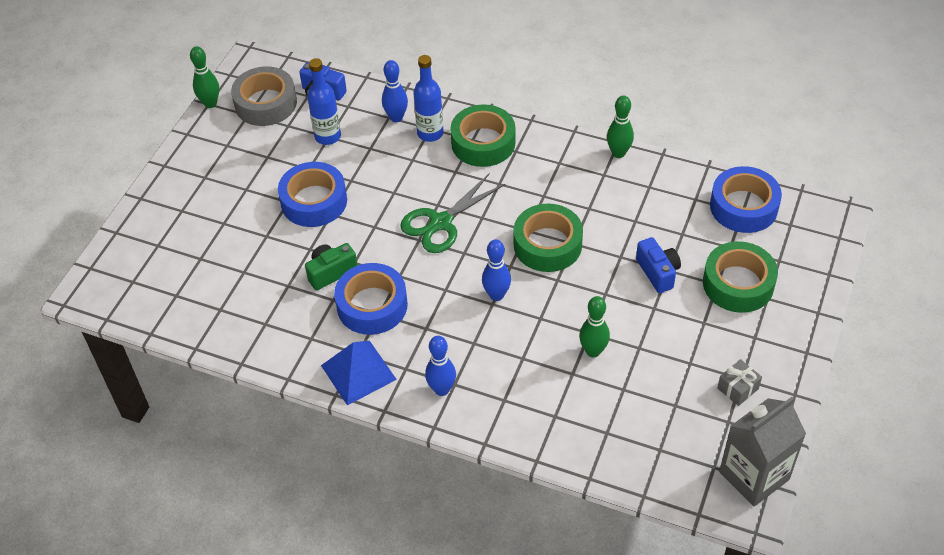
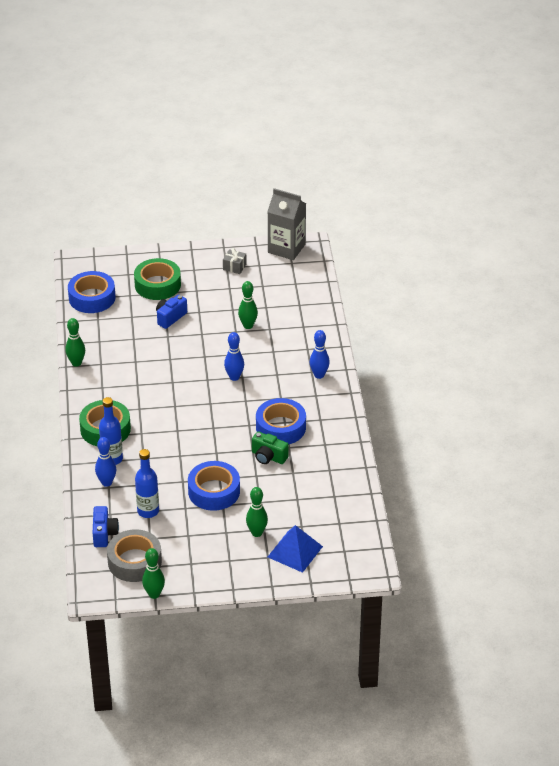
camera: 120 degrees left, 10 degrees down
blue pyramid [321,341,397,405] -> blue pyramid moved to [268,525,323,573]
green scissors [400,173,506,253] -> none
green tape [513,204,583,272] -> none
none -> green bowling pin [246,487,268,537]

